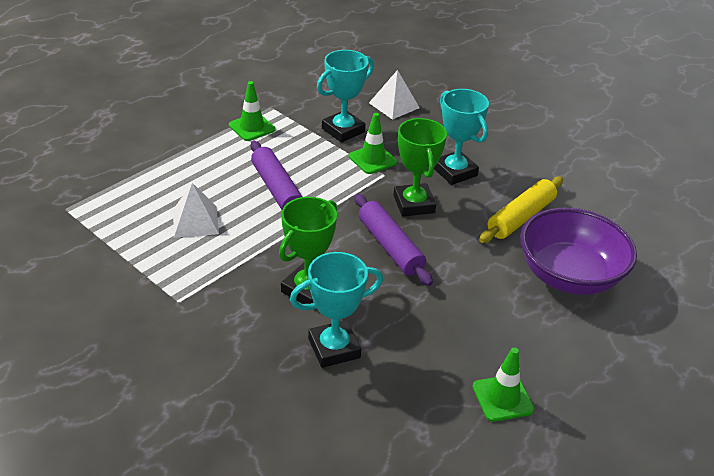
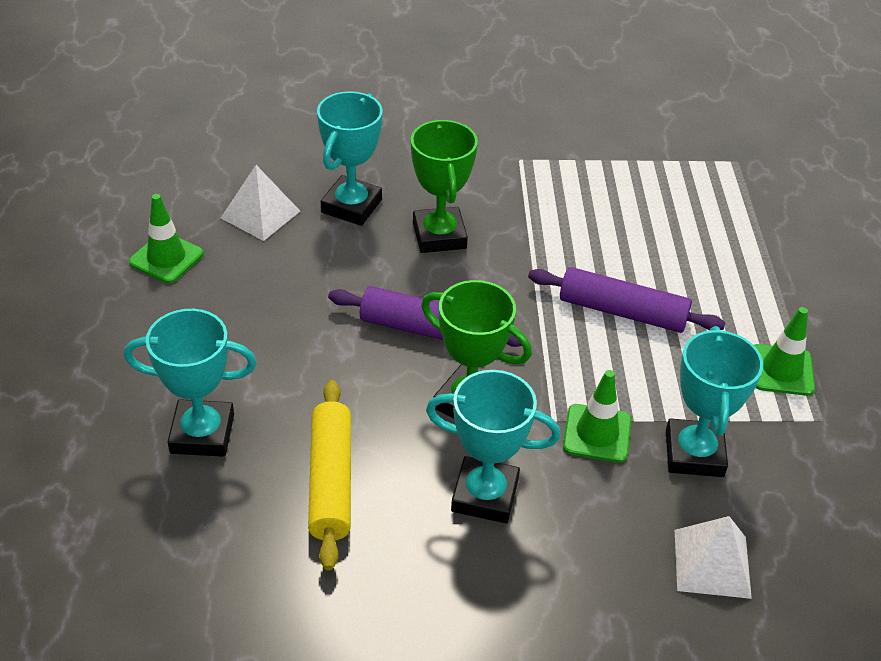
camera: 135 degrees right, 5 degrees up
white pyramid [173,183,219,238] -> white pyramid moved to [221,165,300,241]
purple bowl [520,207,637,295] -> turquoise trophy [124,309,257,457]

